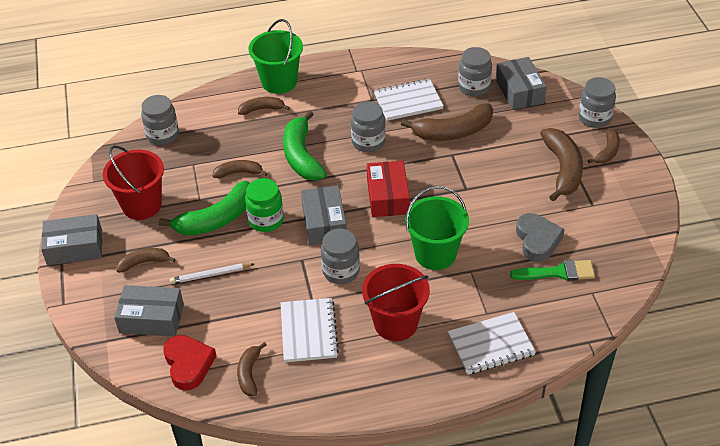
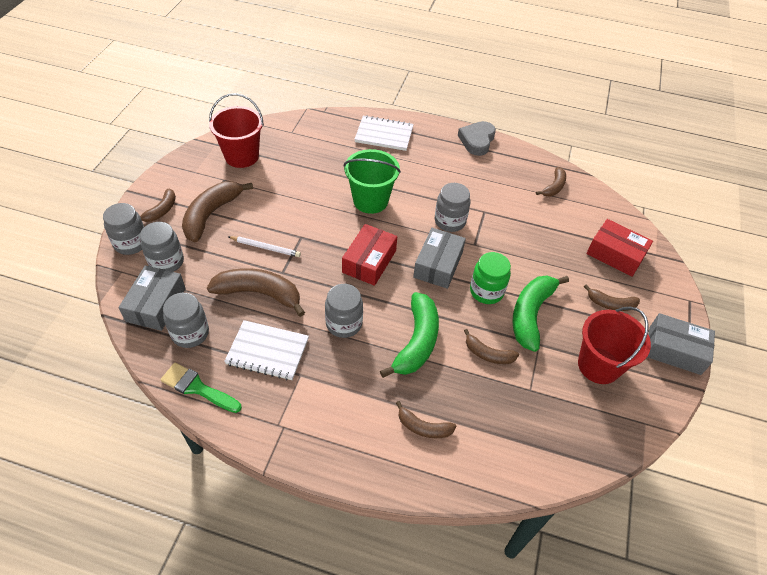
camera: 155 degrees left, 5 degrees up
grey box [114,285,184,336] -> red box [586,219,653,277]
grey jar [141,95,179,145] -> grey jar moved to [140,222,184,272]
green banana [159,181,250,236] -> green banana turned 60 degrees counterclockwise [512,276,569,352]
red heart [163,335,216,391] -> none
white pencil [170,263,254,284] -> white pencil moved to [228,236,301,257]
green bucket [249,19,303,94] -> none
white notebook [281,298,339,362] -> none
red bucket [362,264,430,341] -> red bucket moved to [209,93,264,168]
green brush [510,260,595,281] -> green brush moved to [160,363,242,413]
grey heart [516,213,565,262] -> grey heart moved to [458,121,496,156]
brown banana [588,129,620,164] -> brown banana turned 150 degrees clockwise [140,188,176,222]

